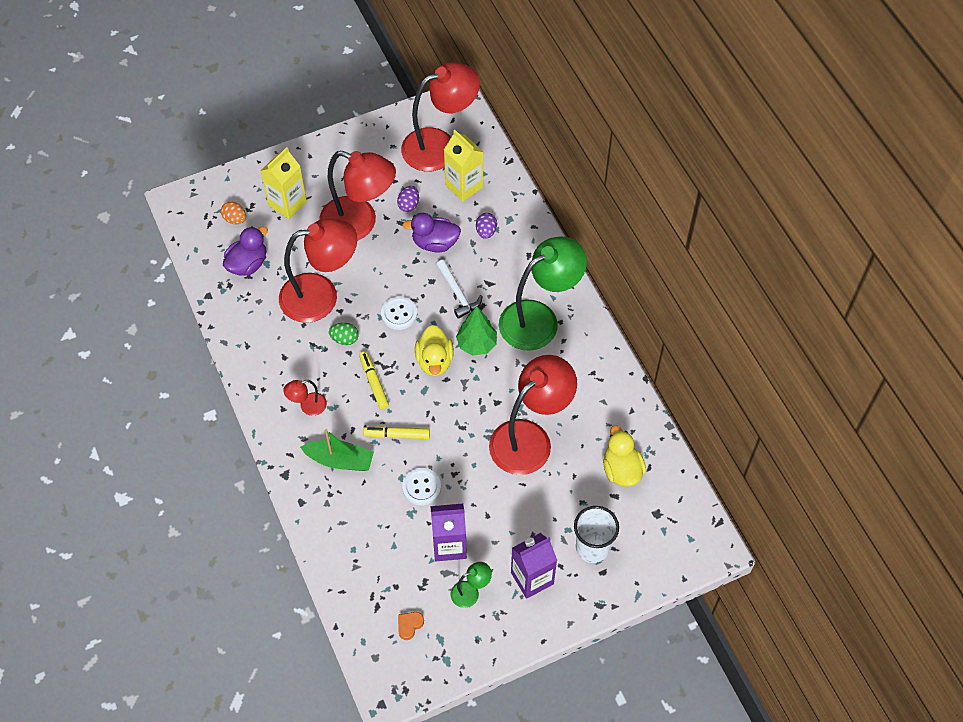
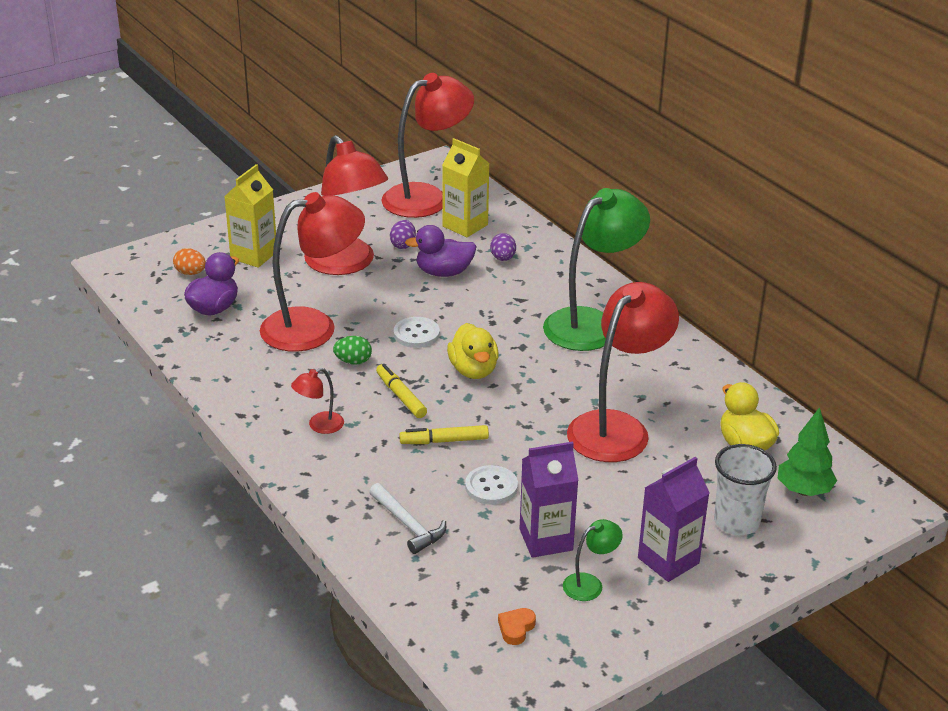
camera: 10 degrees left, 25 degrees down
green boat [300,429,374,471] -> none
red lamp [319,151,396,241] -> red lamp turned 45 degrees clockwise [304,135,388,275]
white hammer [436,260,483,319] -> white hammer moved to [369,483,446,554]
green tree [456,306,497,356] -> green tree moved to [778,407,837,496]

